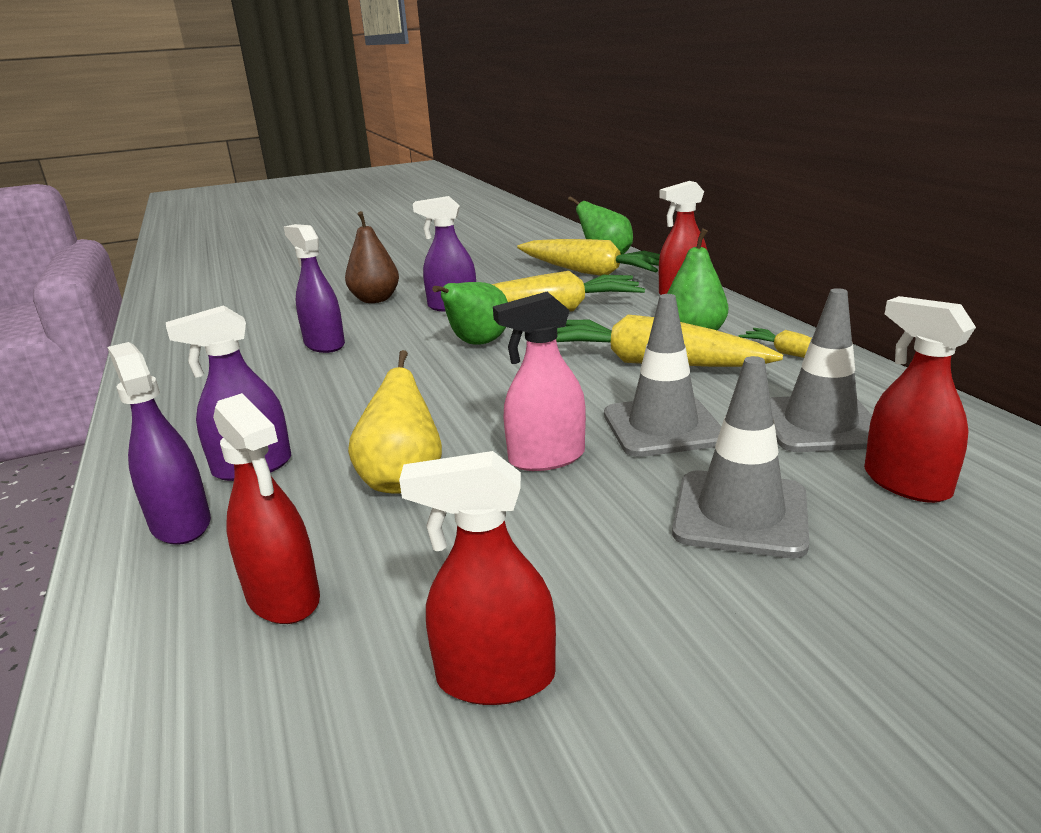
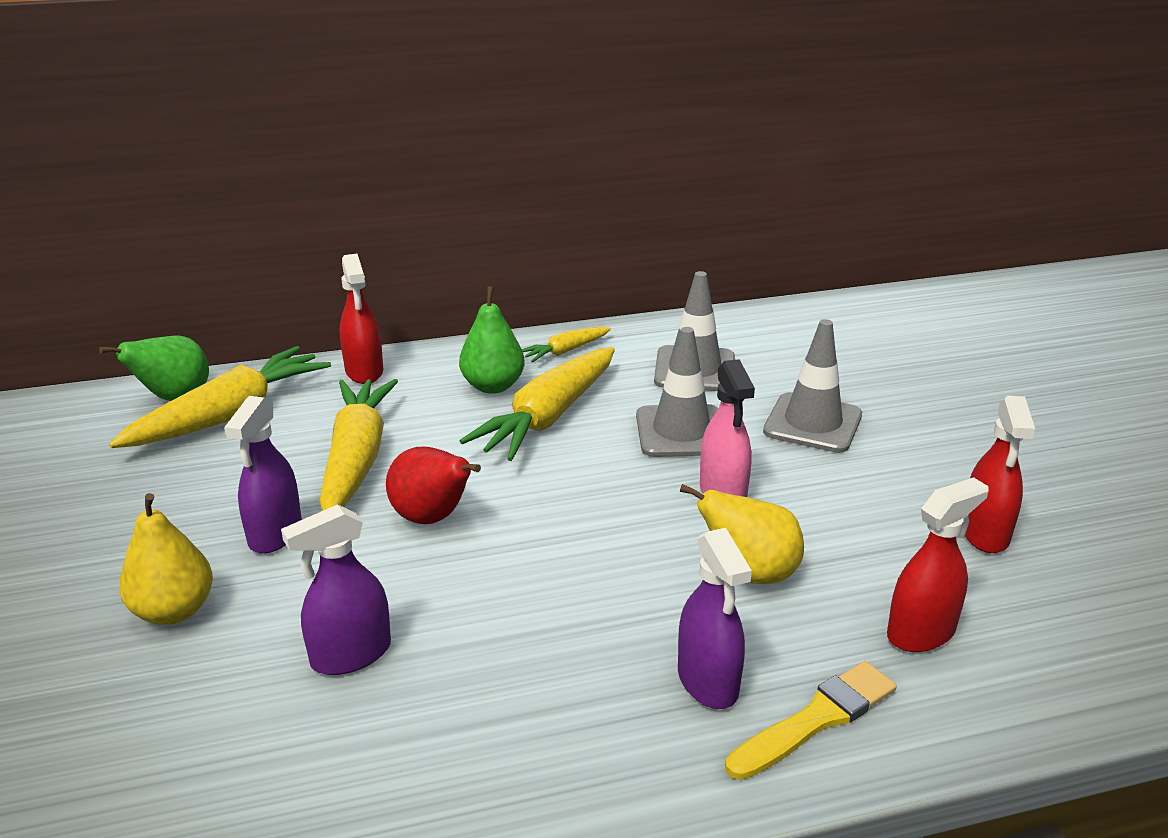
camera: 85 degrees left, 5 degrees up
purple spray bottle [107,342,211,545] -> yellow brush [725,661,897,780]
brown pear [345,211,399,303] -> yellow pear [119,493,213,625]
green pear [432,282,508,345] -> red pear [386,447,481,524]
red spray bottle [864,296,976,503] -> none

